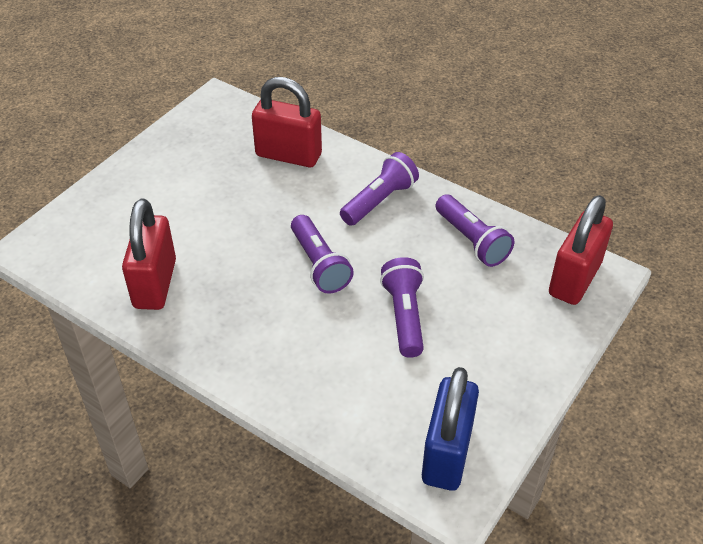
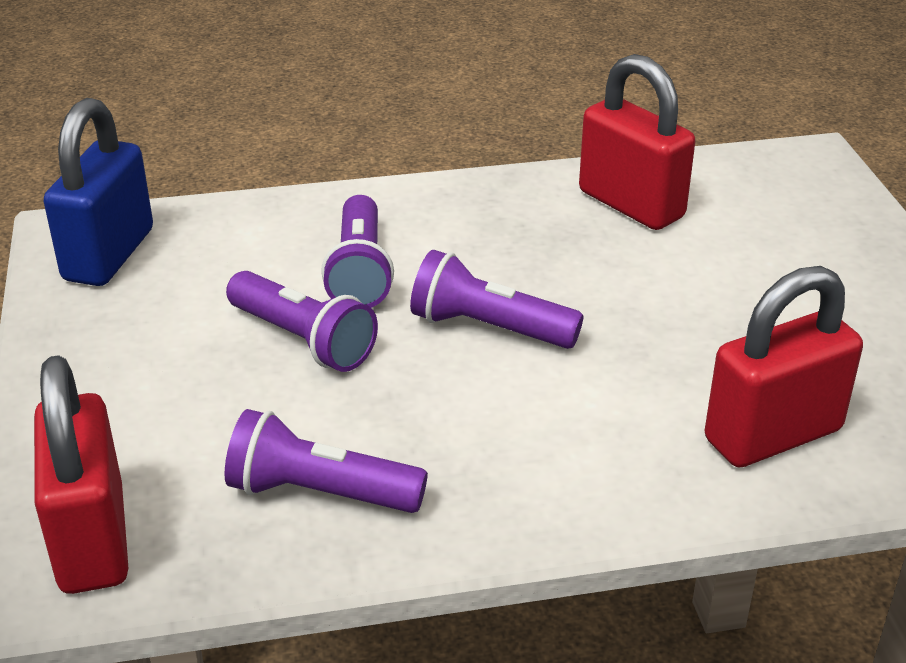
camera: 135 degrees right, 10 degrees down
purple flashlight [340,152,419,226] -> purple flashlight moved to [321,195,394,308]
blue padlock [422,367,479,491] -> blue padlock turned 45 degrees clockwise [44,98,153,286]

